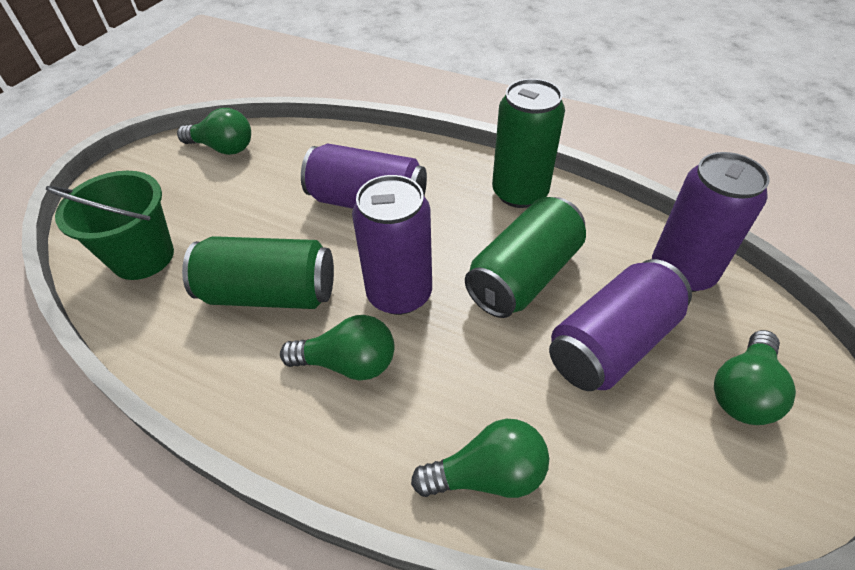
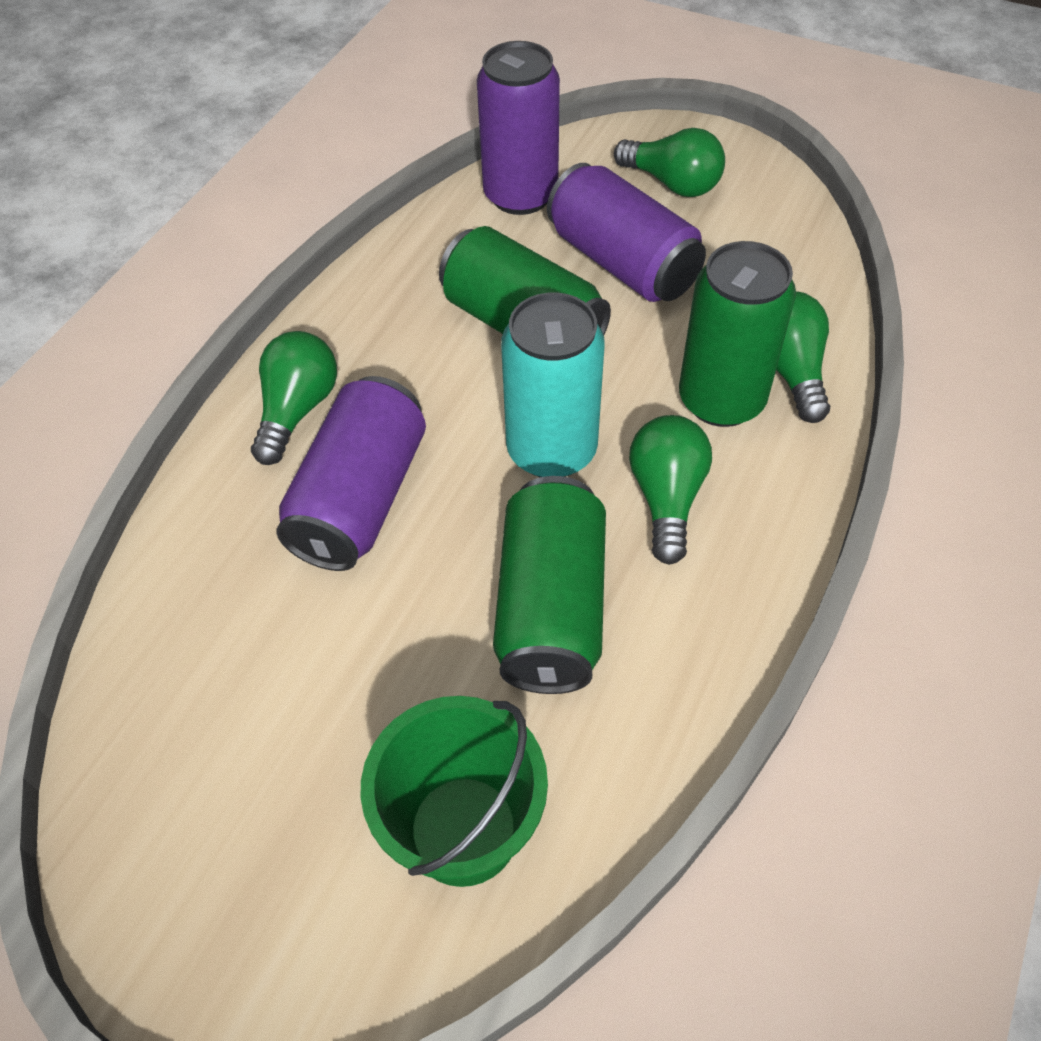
camera: 90 degrees left, 5 degrees up
green light bulb [177,108,251,155] -> green light bulb moved to [251,331,337,465]
purple can [352,175,432,315] -> turquoise can [501,293,605,477]
green can [492,79,565,208] -> green can moved to [679,241,796,427]

